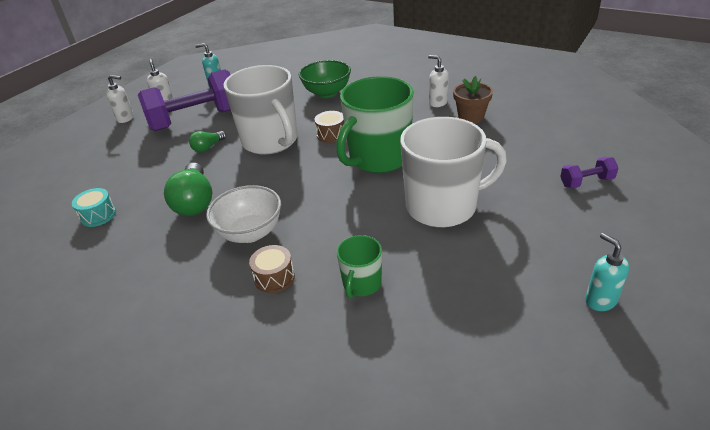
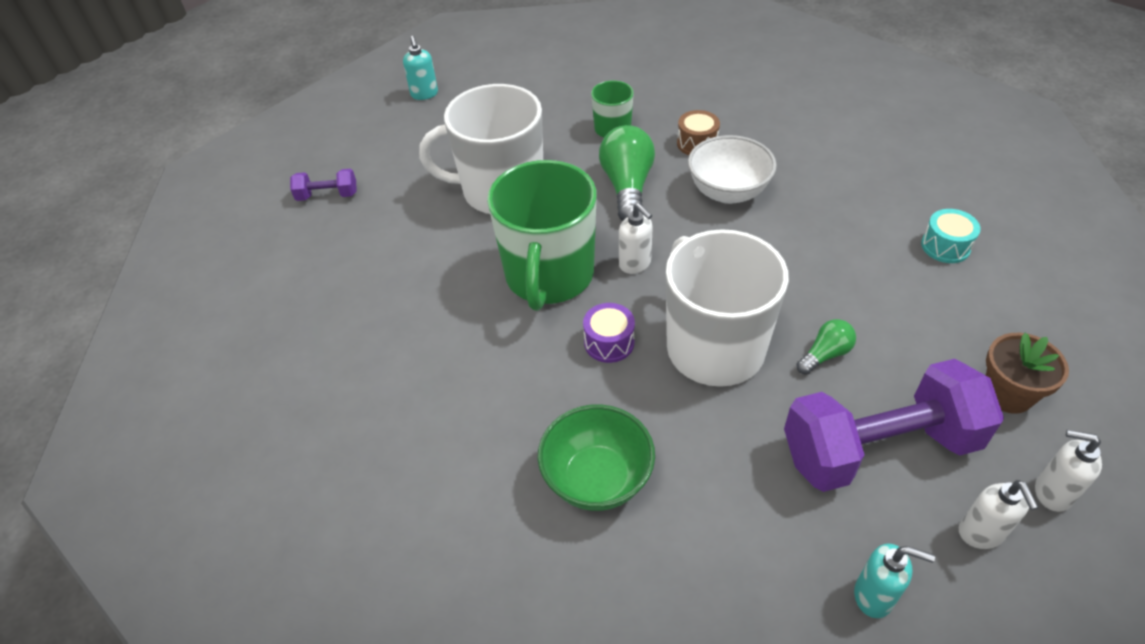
camera: 170 degrees left, 10 degrees up
green light bulb [164,163,212,216] -> green light bulb moved to [599,125,655,221]
brown drum [314,111,344,143] -> purple drum [583,303,635,363]
green mug [336,76,414,173] -> green mug turned 135 degrees clockwise [487,160,597,311]
white soap dispenser [428,55,449,107] -> white soap dispenser moved to [619,203,653,274]
brown flower pot [453,76,493,124] -> brown flower pot moved to [986,333,1069,414]

